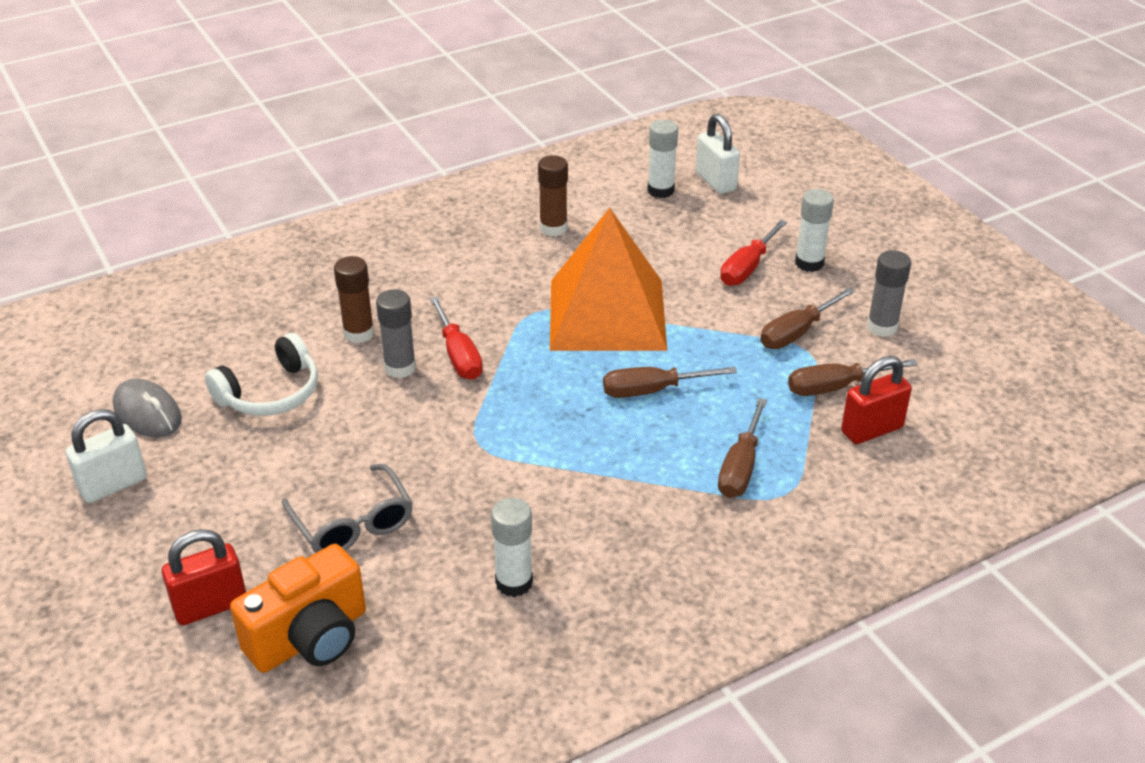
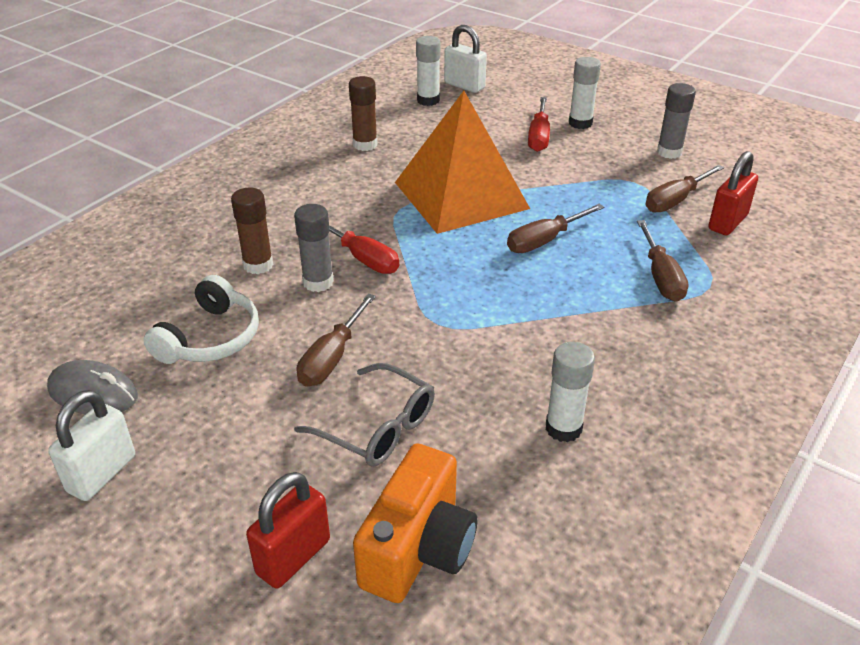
camera: 25 degrees left, 0 degrees up
brown screwdriver [760,288,855,349] -> brown screwdriver moved to [296,294,376,387]

